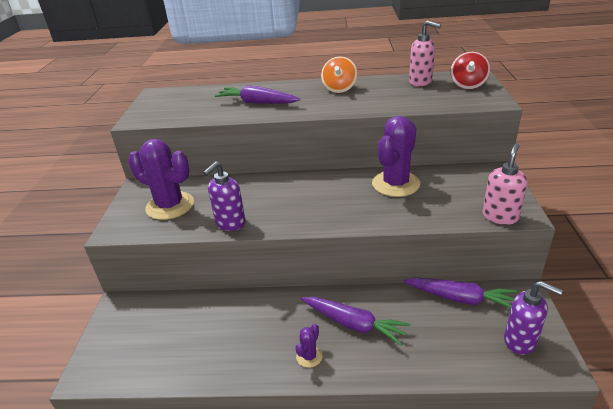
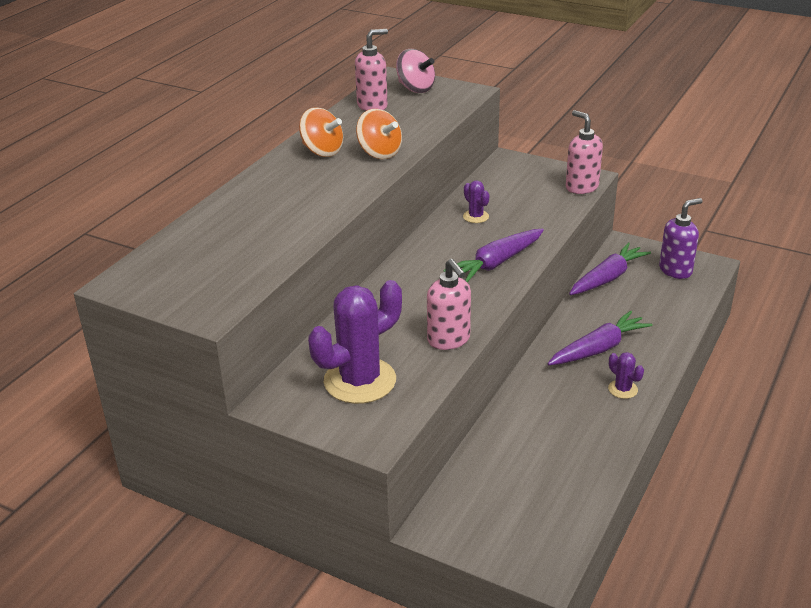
camera: 65 degrees left, 0 degrees up
purple soap dispenser [203,161,245,231] -> pink soap dispenser [427,259,471,350]
purple carrot [215,85,300,104] -> purple carrot moved to [443,228,544,282]
purple cactus [372,116,420,197] -> purple cactus [463,181,489,223], size x0.45
red spinning top [450,52,490,89] -> pink spinning top [396,49,435,93]
none -> orange spinning top [356,109,402,159]

